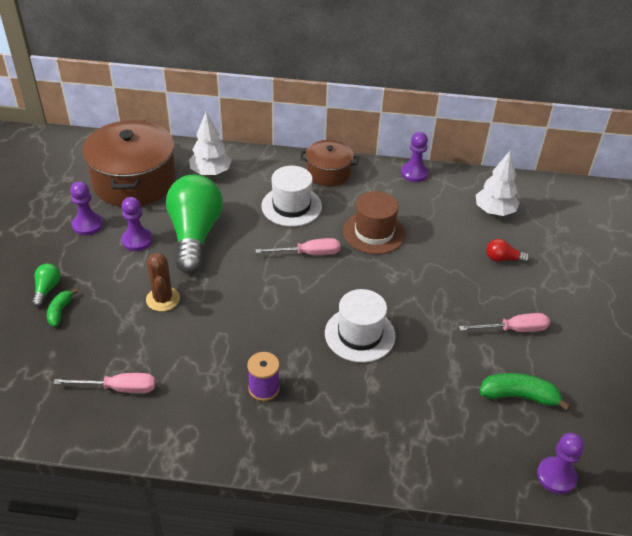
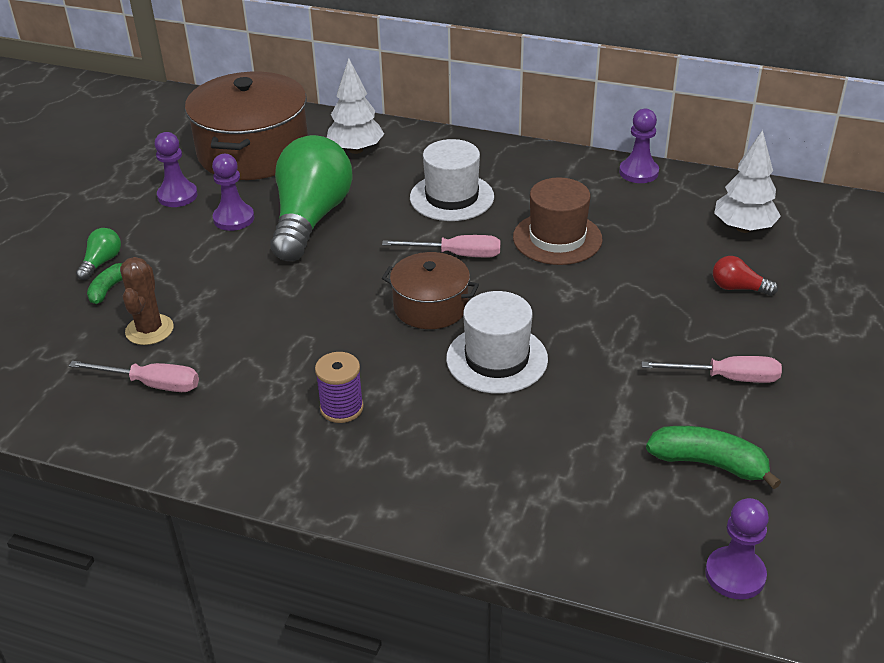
camera: 15 degrees right, 5 degrees down
brown cactus [146,253,180,311] -> brown cactus moved to [120,257,174,345]
brown pot [300,140,359,186] -> brown pot moved to [382,252,479,329]

